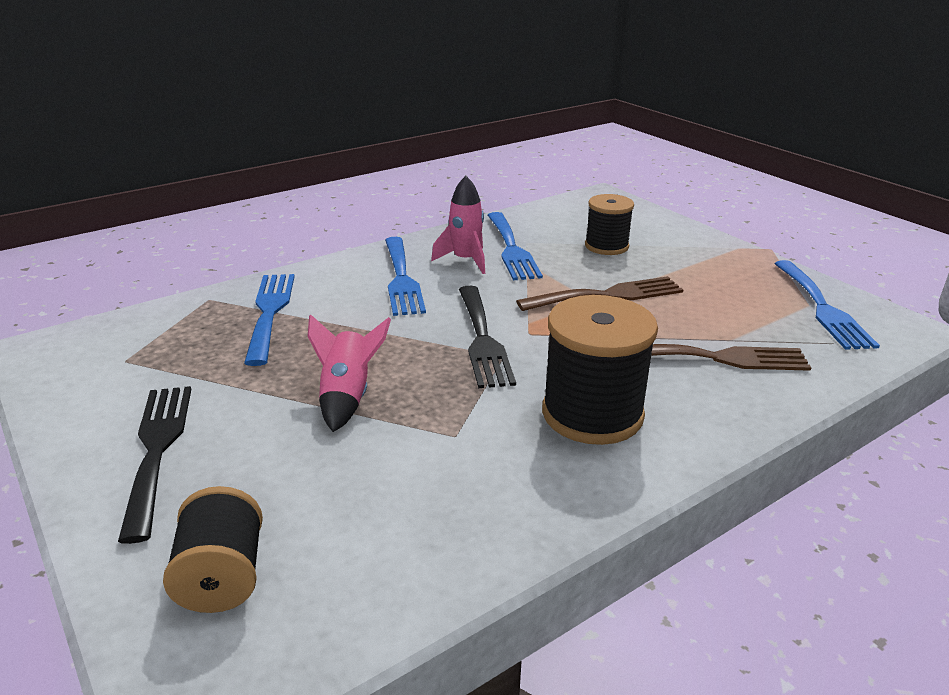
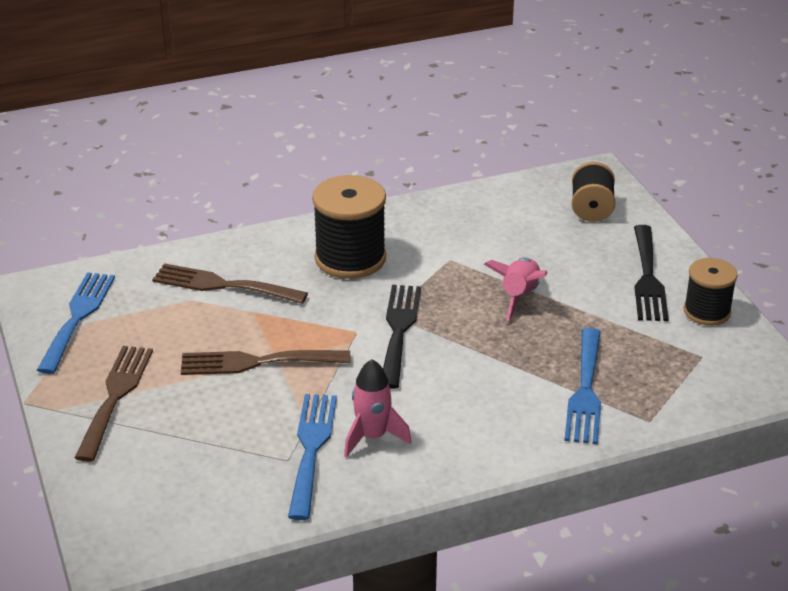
camera: 165 degrees left, 5 degrees up
blue fork [385,237,426,316] -> none
black spool [585,194,634,255] -> black spool moved to [684,258,738,326]
none -> brown fork [75,346,153,462]

